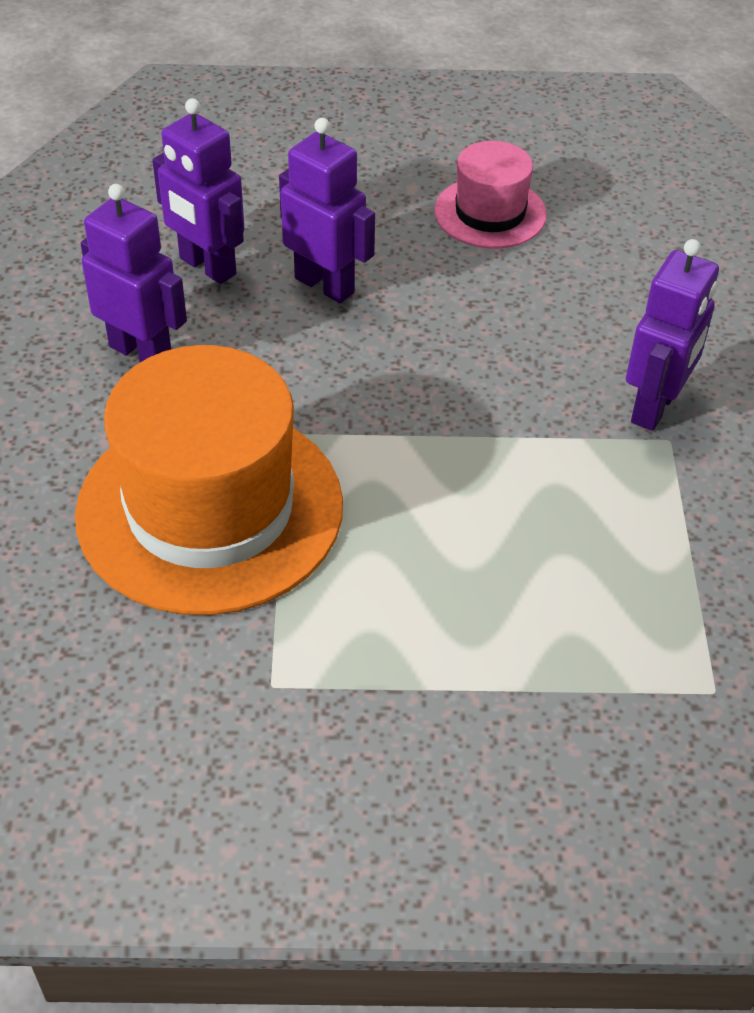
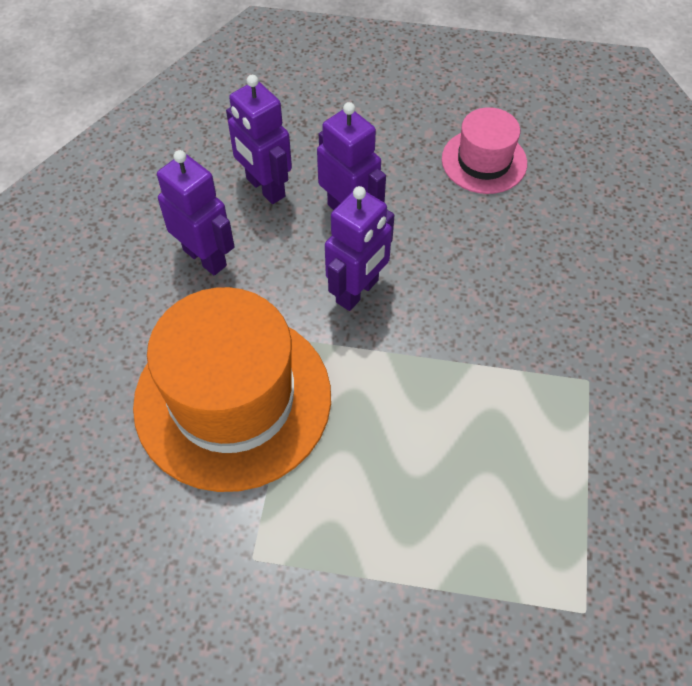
camera: 10 degrees right, 10 degrees up
purple robot [626,239,719,431] -> purple robot moved to [325,186,394,311]

